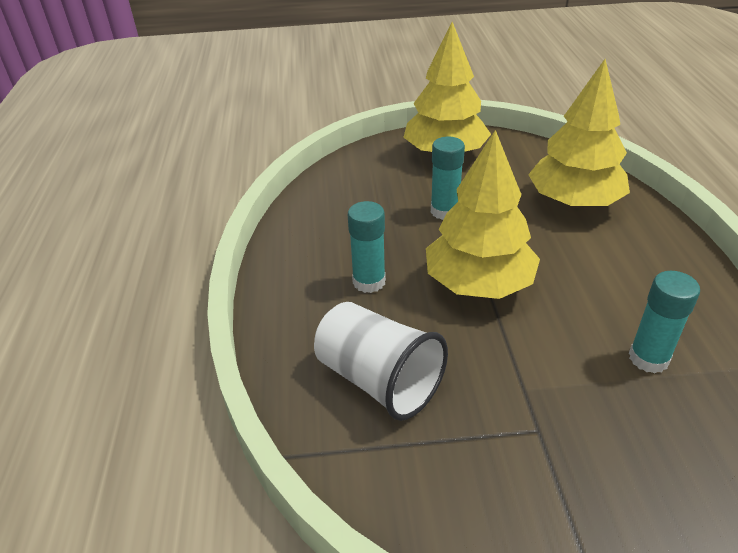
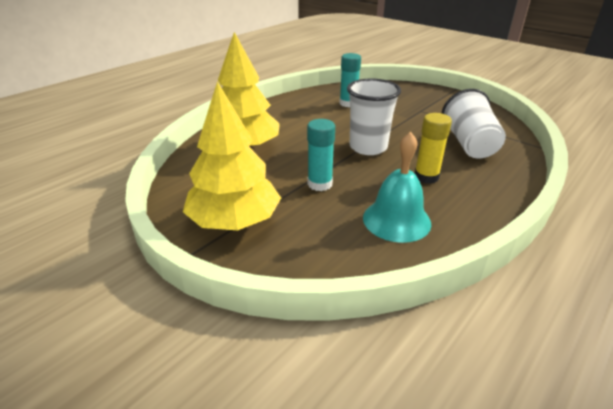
camera: 135 degrees left, 5 degrees down
turquoise glue stick [348,201,386,293] -> yellow glue stick [415,113,452,184]
yellow tree [426,130,540,299] -> white cup [347,78,401,155]
none -> turquoise bell [363,132,431,243]

